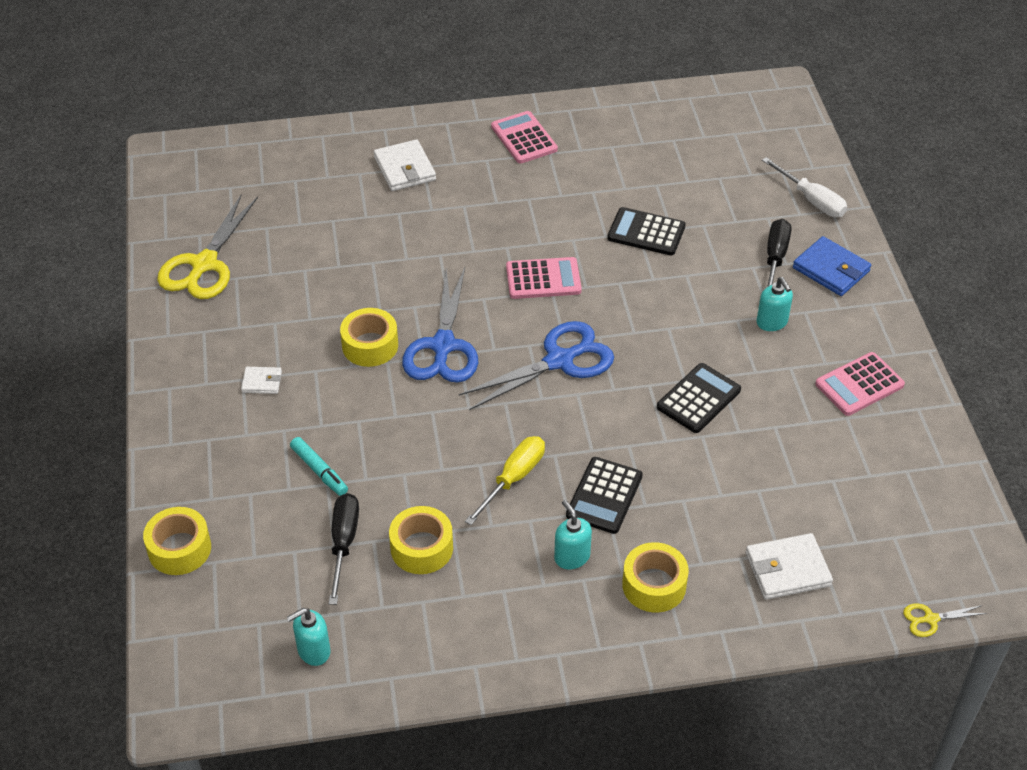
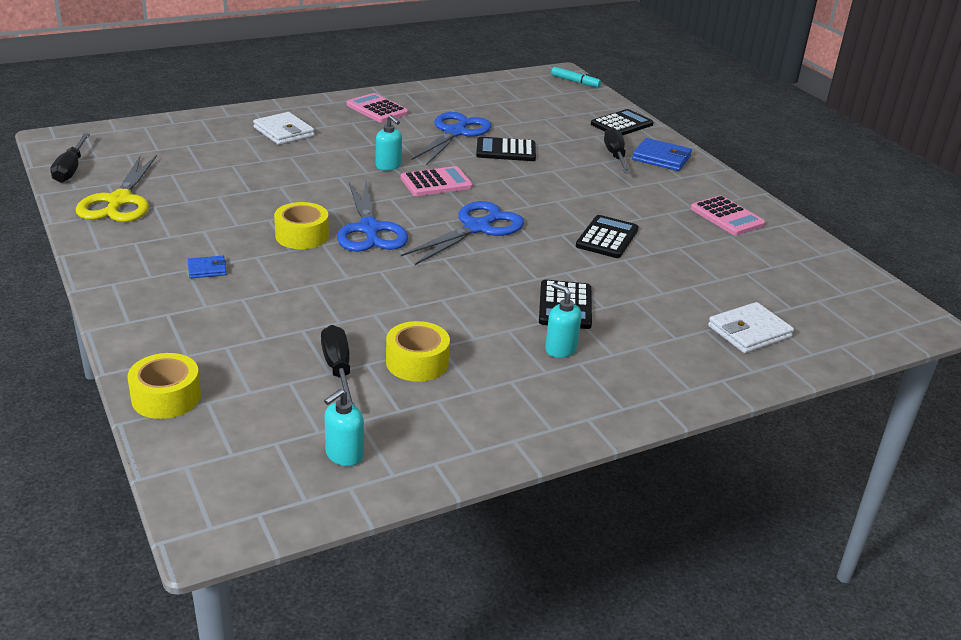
camera: 20 degrees left, 15 degrees down
white wallet [241,367,282,394] -> blue wallet [188,256,226,278]
turquoise marker [290,437,348,496] -> turquoise marker moved to [551,67,601,87]
yellow screwdriver [465,436,545,525] -> none
yellow tape [622,542,689,612] -> none
turquoise soap dispenser [756,277,793,331] -> turquoise soap dispenser moved to [376,115,402,170]
white screwdriver [762,157,847,217] -> black calculator [591,109,653,135]
pink calculator [815,352,905,416] -> pink calculator turned 75 degrees counterclockwise [691,195,765,235]
yellow scissors [903,604,987,637] -> none
none -> black screwdriver [50,133,90,183]
none -> blue scissors [412,112,491,165]

